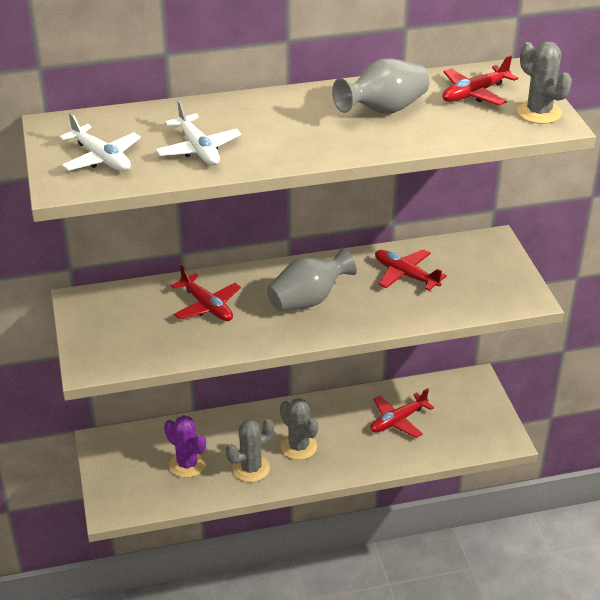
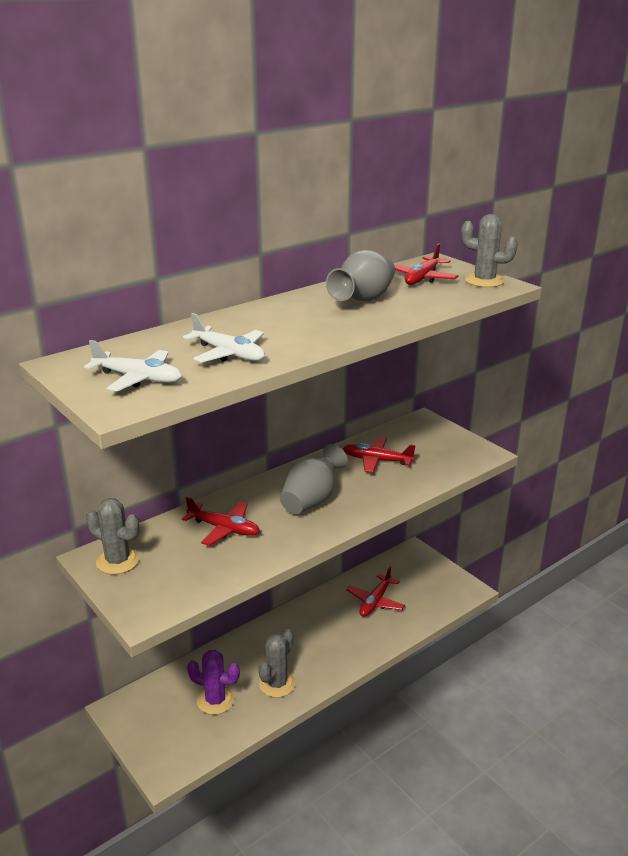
camera: 25 degrees left, 10 degrees down
grey cactus [280,398,318,460] -> grey cactus moved to [86,498,140,575]

